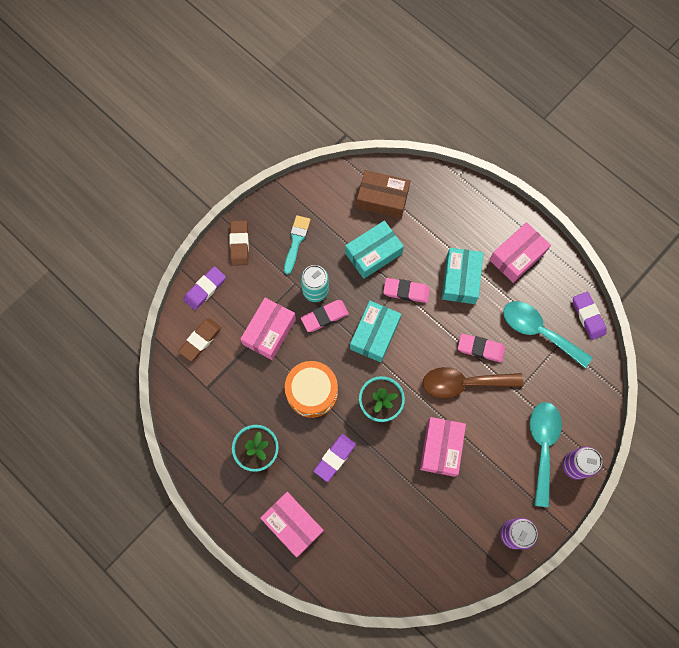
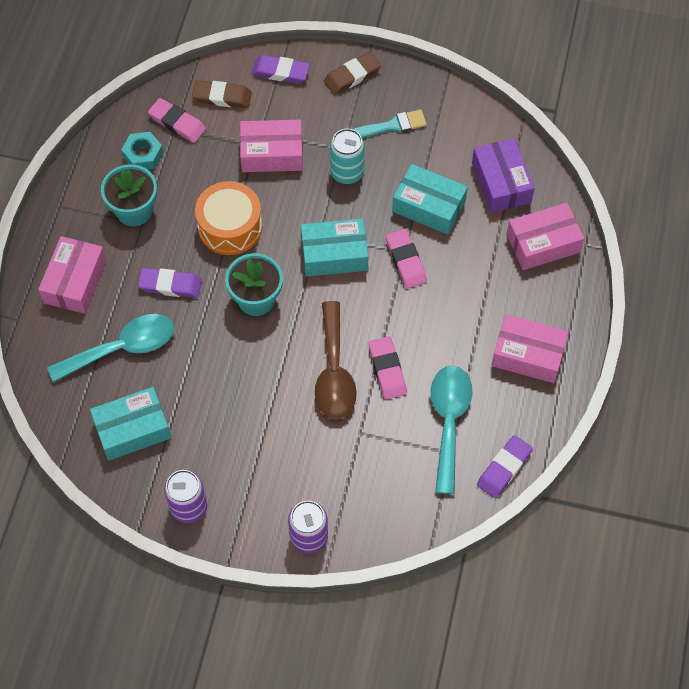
camera: 60 degrees right, 10 degrees down
pink eraser [301,300,349,332] -> pink eraser moved to [148,98,206,143]
brown box [356,170,410,218] -> purple box [472,138,535,213]
pink box [420,417,466,477] -> pink box moved to [507,203,584,270]
brown spoon [423,367,523,398] -> brown spoon turned 150 degrees counterclockwise [315,301,357,419]
turquoise box [442,248,483,304] -> turquoise box moved to [90,387,171,461]
turquoise spoon [530,402,562,507] -> turquoise spoon moved to [47,314,174,383]
none -> turquoise nut [121,132,163,170]

